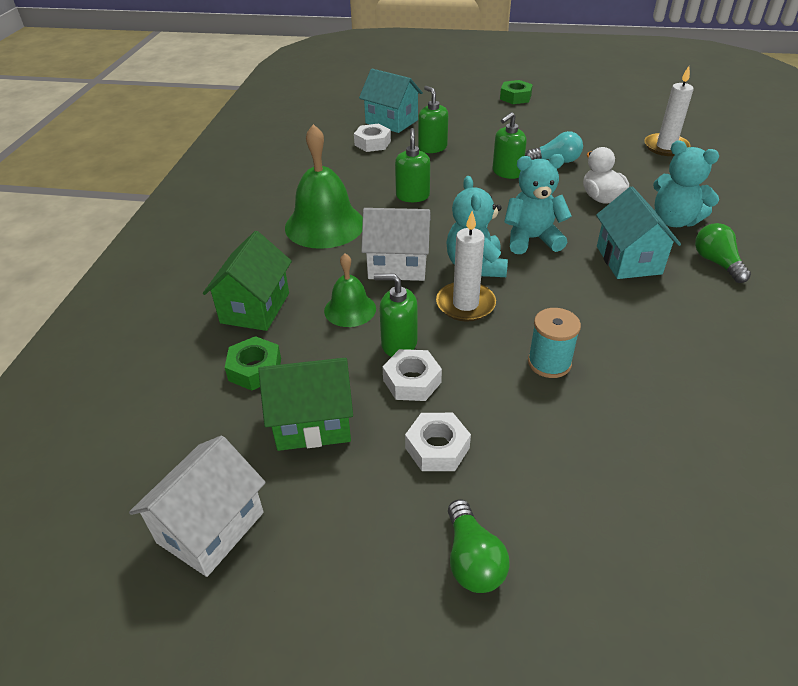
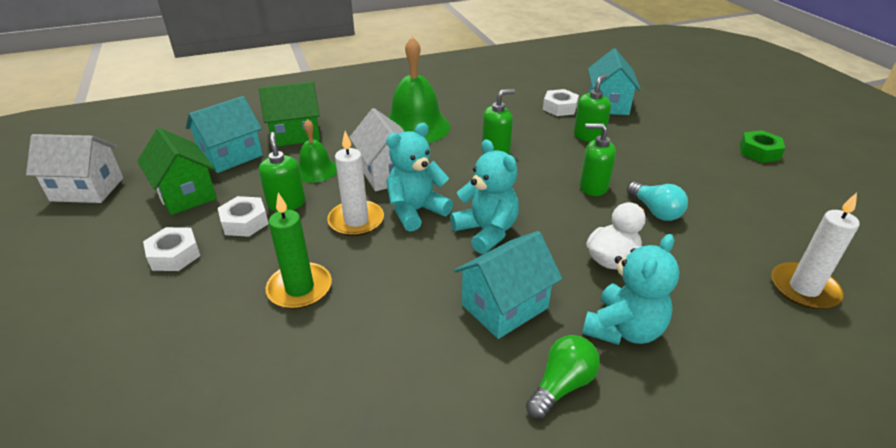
camera: 60 degrees right, 5 degrees down
green nut [225,336,281,391] -> turquoise house [186,96,263,173]
green light bulb [448,499,510,593] -> none
turquoise spool [528,308,581,378] -> green candle [266,193,332,309]
turquoise teddy bear [653,141,719,227] -> turquoise teddy bear turned 150 degrees counterclockwise [582,234,679,345]

